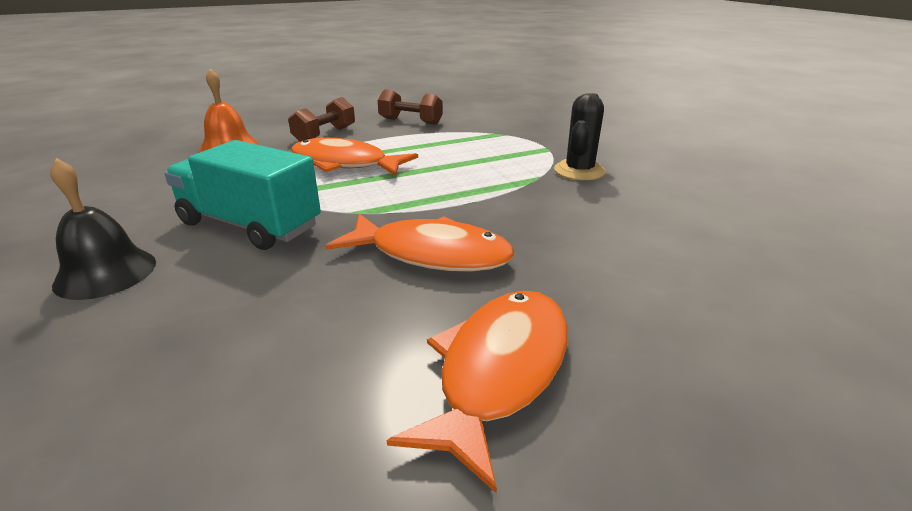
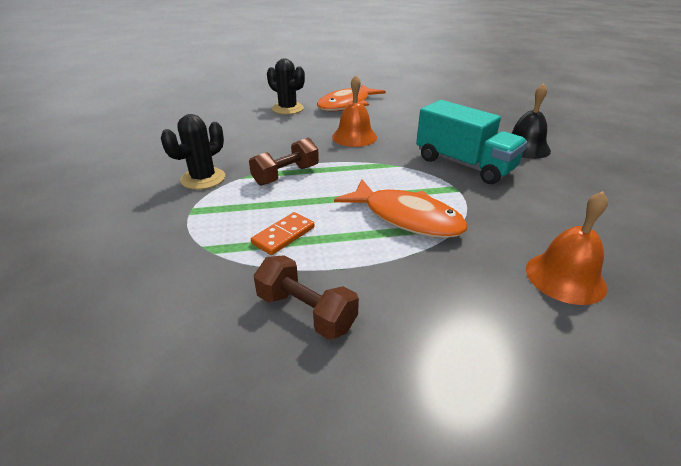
camera: 165 degrees left, 5 degrees up
brown dumbbell [288,97,355,142] -> brown dumbbell moved to [249,138,319,185]
orange fish [326,214,514,272] -> orange bell [332,75,377,147]
none -> orange domino [251,212,314,255]
none -> black cactus [267,58,305,115]

